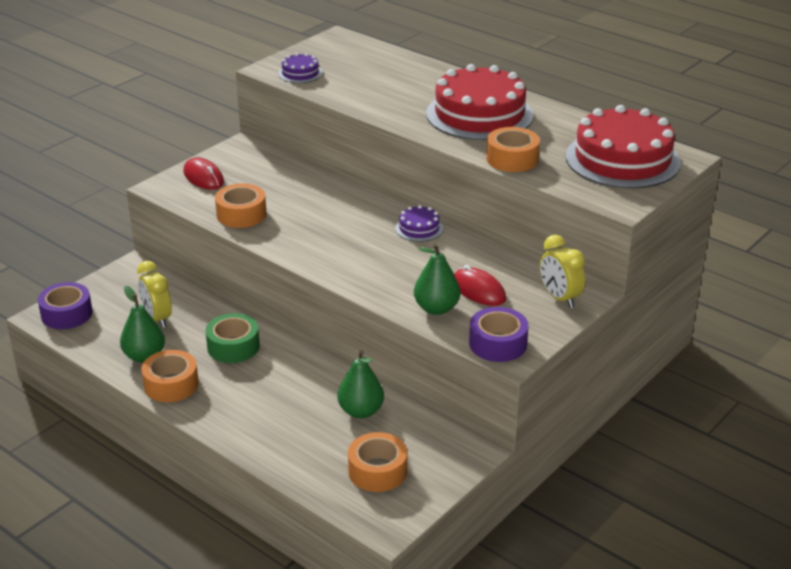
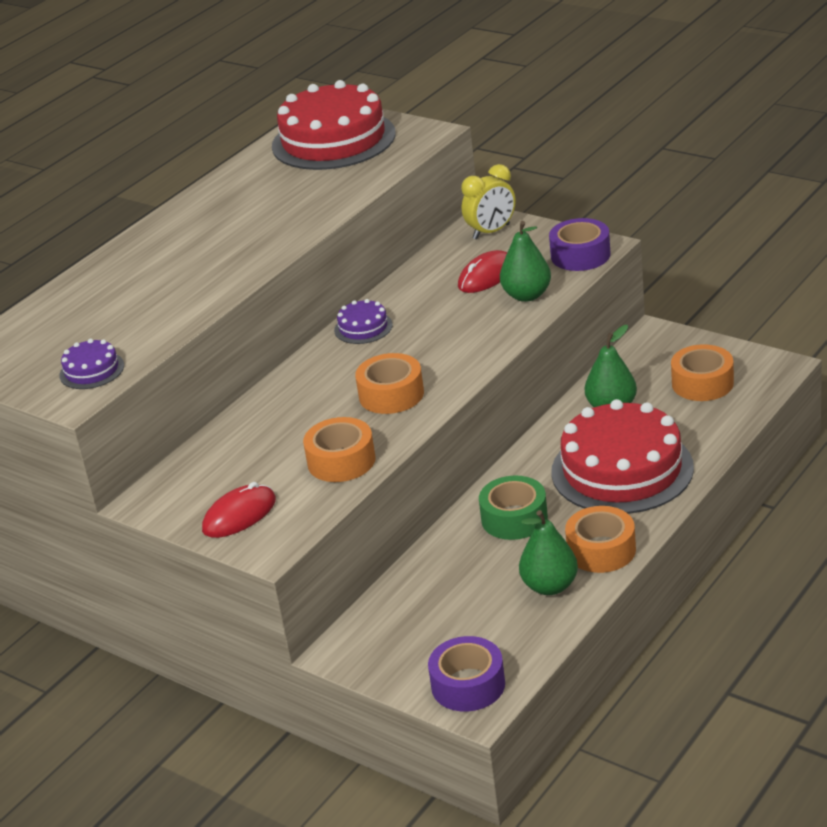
camera: 90 degrees left, 0 degrees up
yellow clock [137,261,172,328] -> none
red cake [426,64,533,140] -> red cake moved to [551,399,694,514]
orange tape [486,127,540,172] -> orange tape moved to [355,353,424,414]

